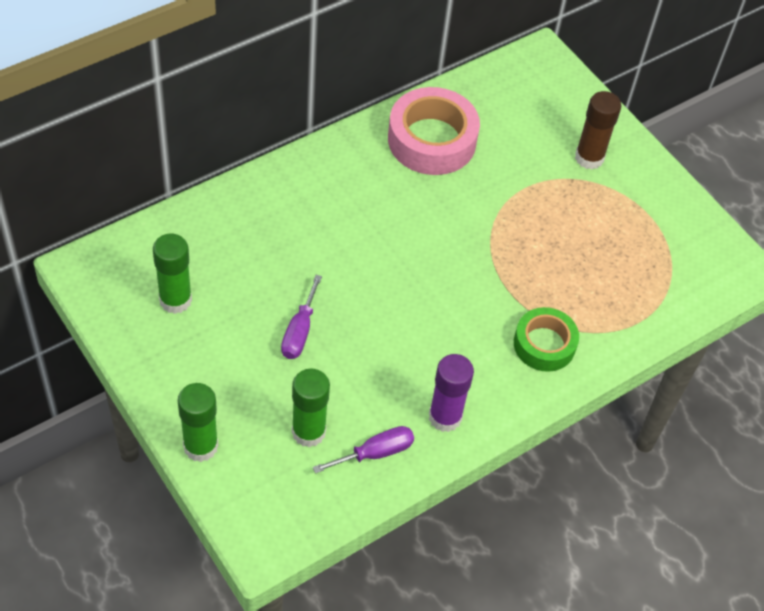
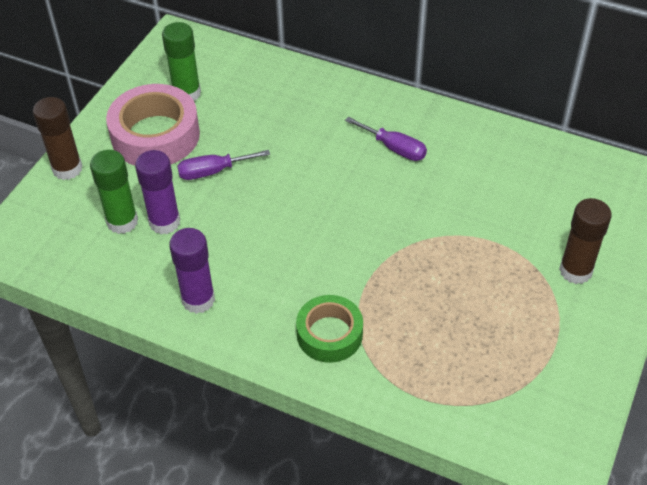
camera: 65 degrees right, 5 degrees down
green glue stick [178,383,218,462] -> brown glue stick [33,97,82,180]
purple screwdriver [313,426,414,473] -> purple screwdriver moved to [345,117,427,161]
pink tape [388,87,480,175] -> pink tape moved to [106,84,200,165]
none -> purple glue stick [135,150,180,234]

